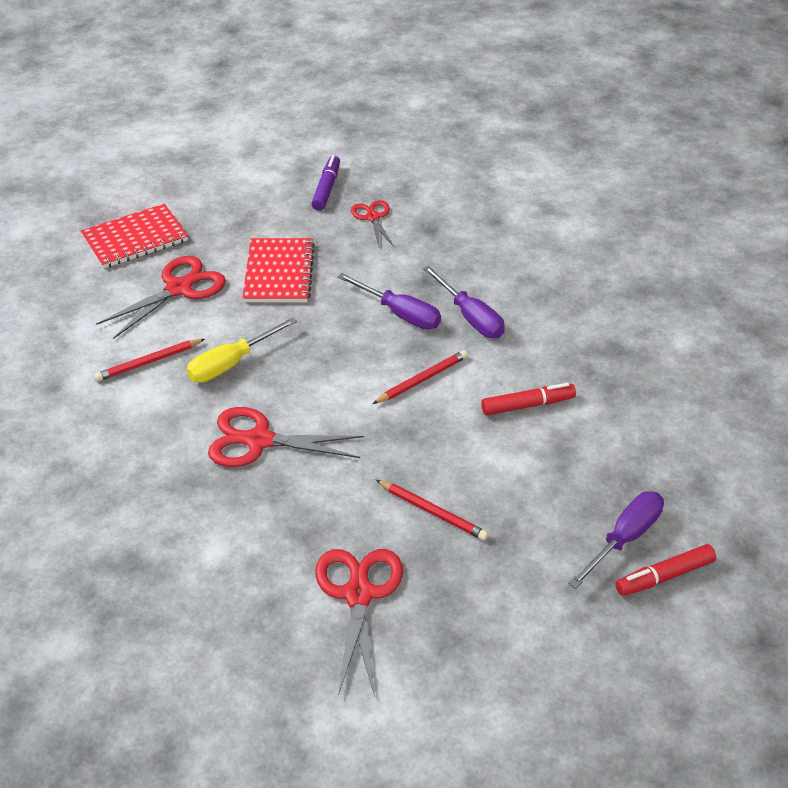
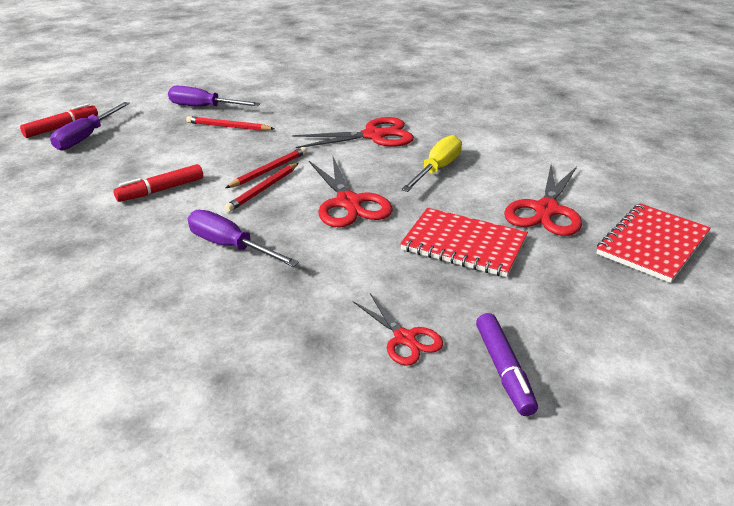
camera: 160 degrees right, 10 degrees down
red pencil [94,339,205,381] -> red pencil moved to [225,147,307,188]
red notebook [242,238,315,302] -> red notebook turned 45 degrees counterclockwise [400,208,528,277]
red scissors [315,549,403,697] -> red scissors moved to [309,157,393,228]
purple screwdriver [337,273,441,330] -> purple screwdriver moved to [168,86,260,107]

